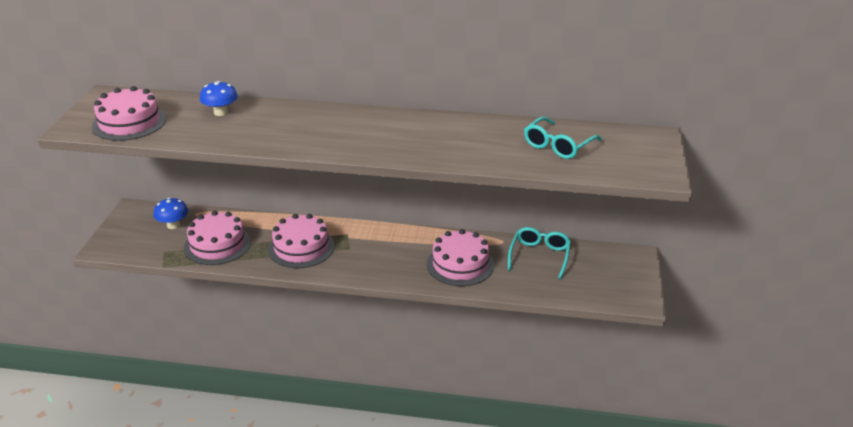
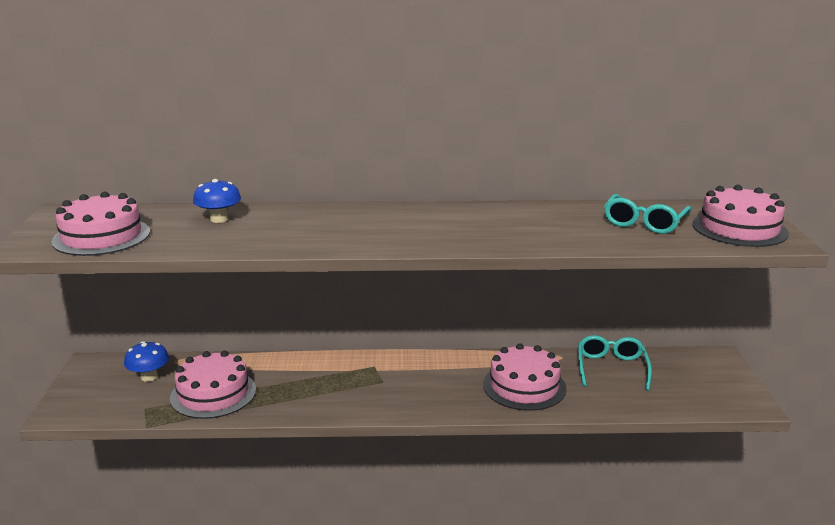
camera: 10 degrees left, 10 degrees down
pink cake [268,214,334,268] -> pink cake moved to [692,185,789,247]

